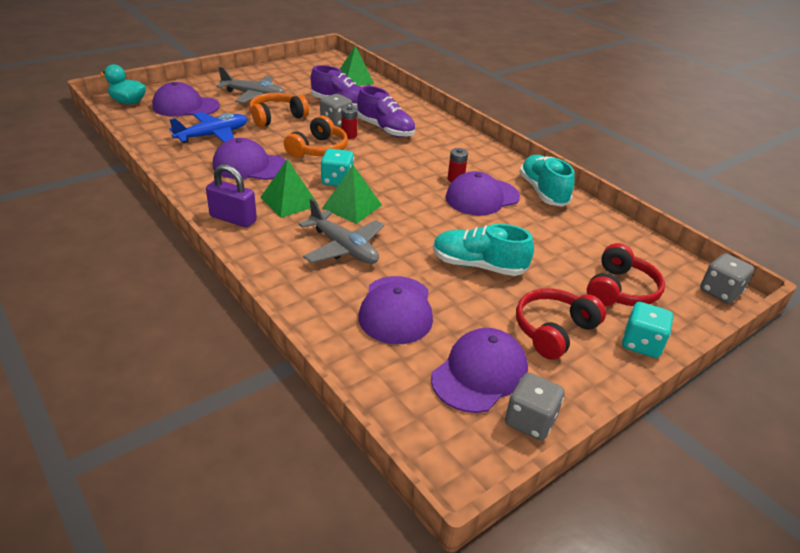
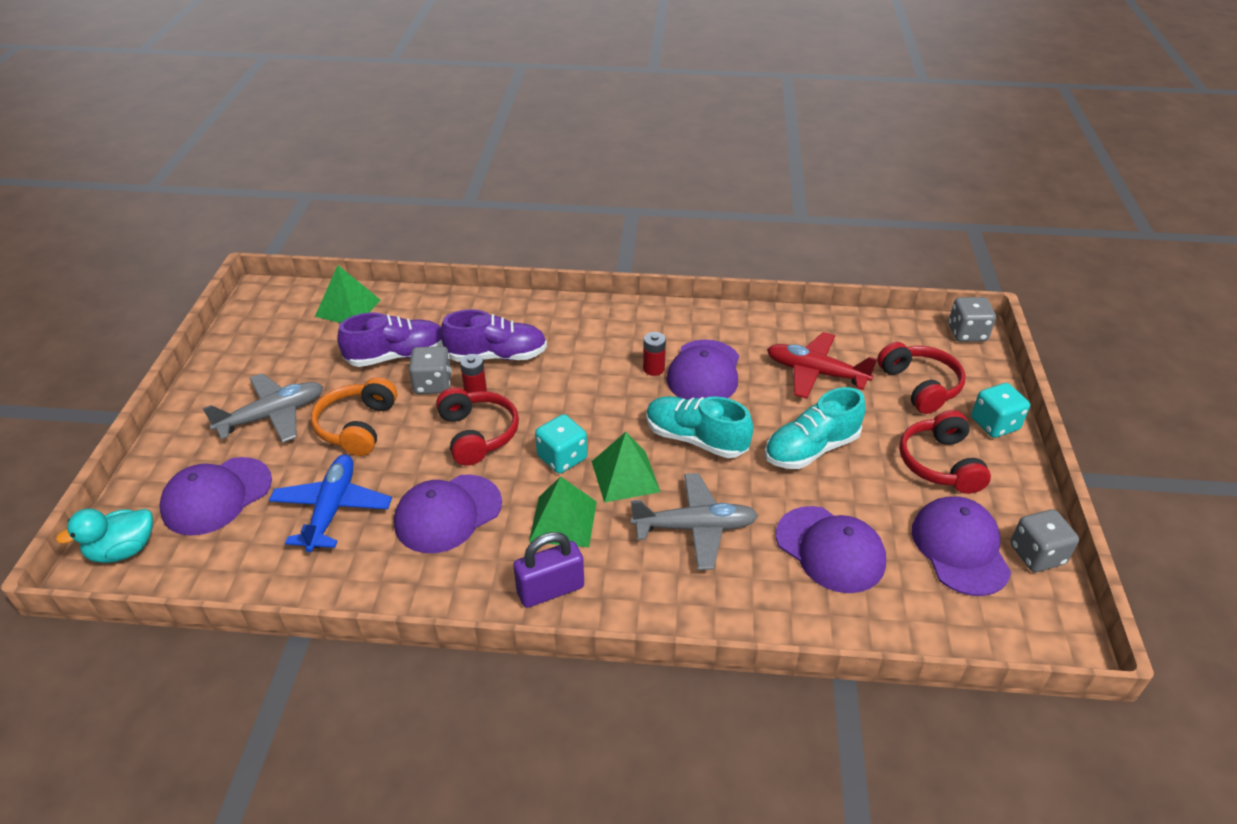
camera: 45 degrees left, 5 degrees up
orange headphones [284,115,348,158] -> red headphones [436,387,519,466]
turquoise shoe [519,155,575,207] -> turquoise shoe moved to [646,396,753,458]
none -> red plane [767,332,877,398]

